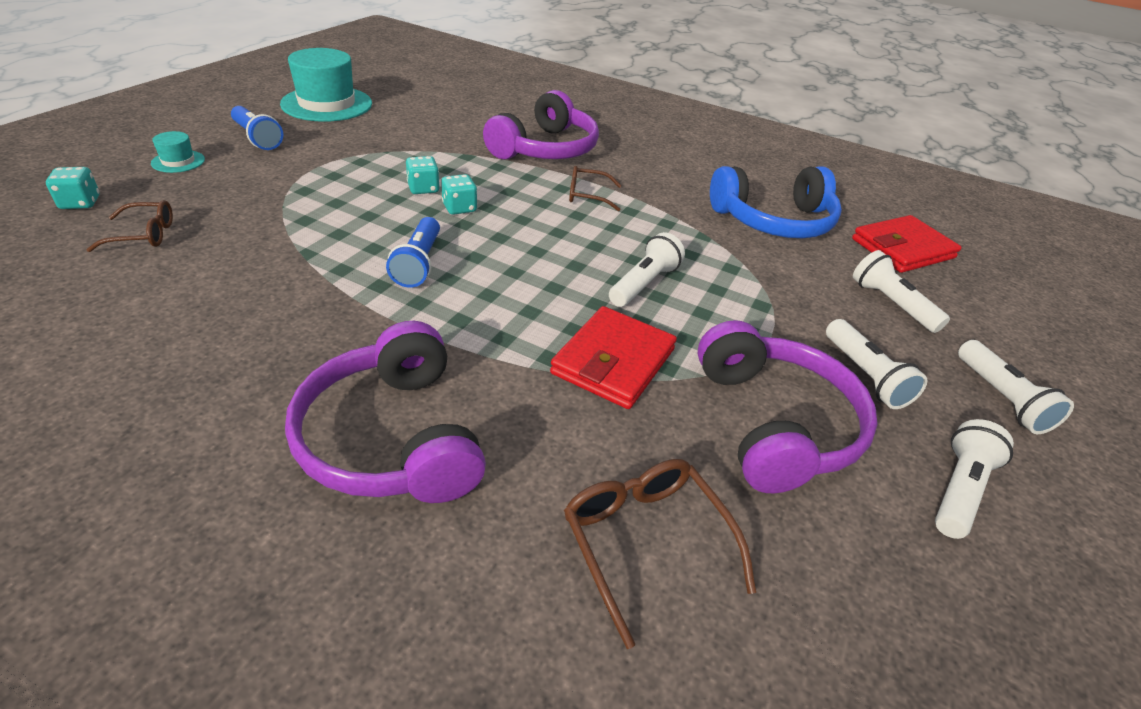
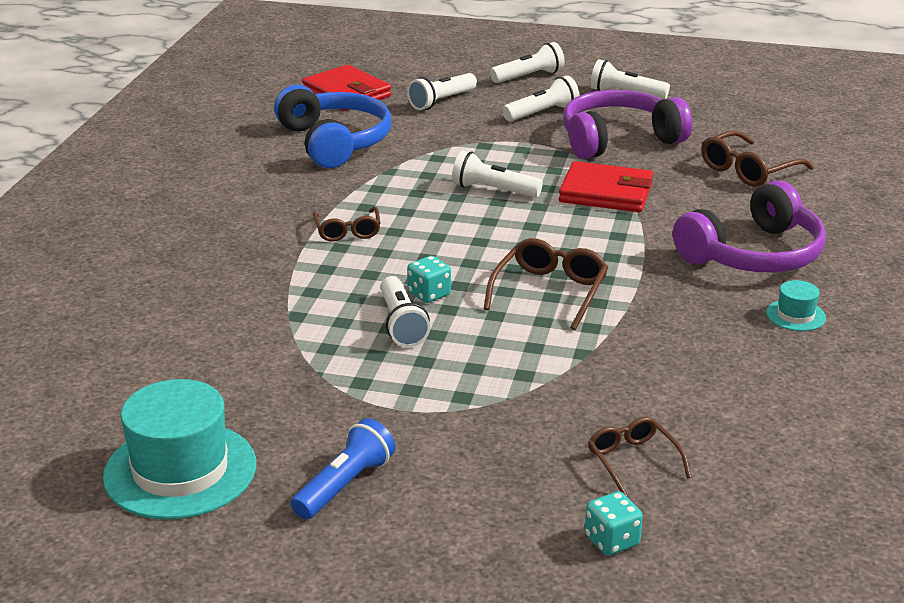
camera: 100 degrees left, 10 degrees down
turquoise hat [151,131,205,173] -> turquoise hat moved to [766,280,826,331]
blue flashlight [386,217,440,288] -> brown glasses [484,238,608,330]
turquoise dice [406,156,440,194] -> white flashlight [380,276,431,347]
purple headphones [483,90,599,159] -> none

